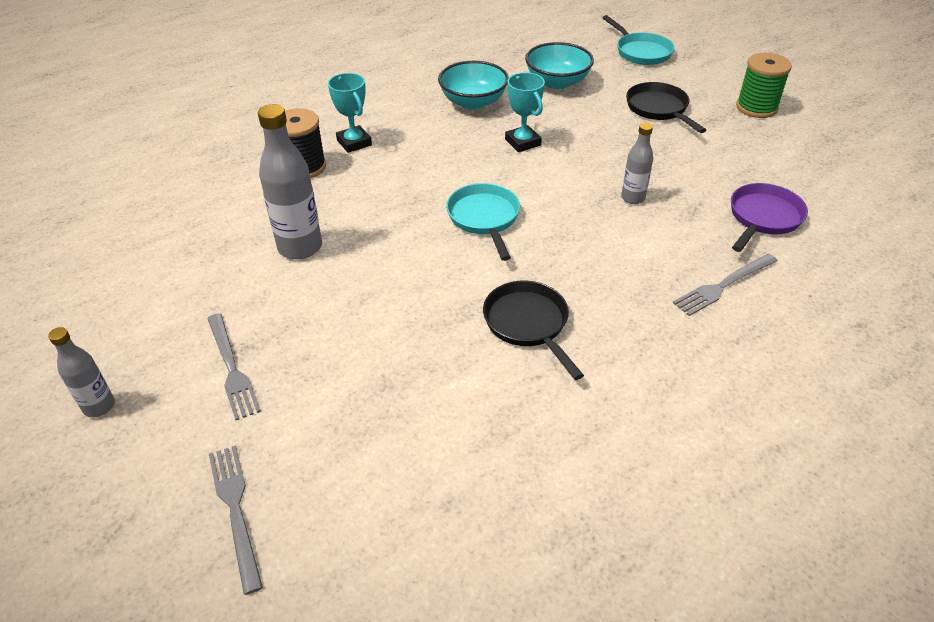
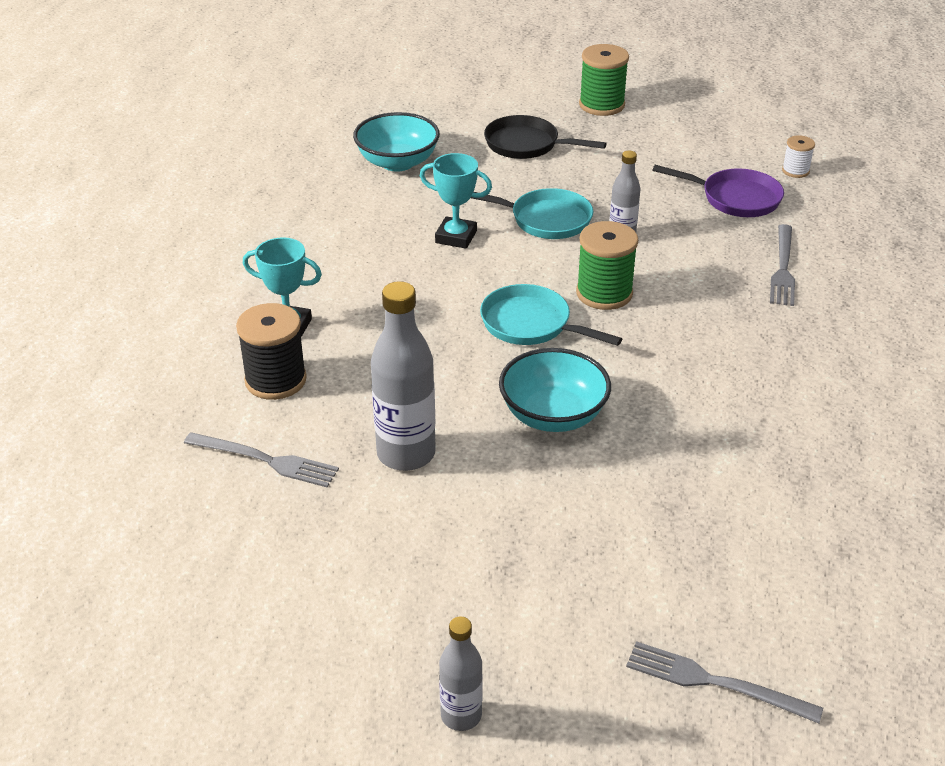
camera: 45 degrees left, 5 degrees down
grey fork [207,313,261,420] -> grey fork moved to [184,432,339,487]
turquoise bowl [438,61,509,110] -> turquoise bowl moved to [499,348,611,432]
black pan [483,281,584,380] -> none
turquoise pan [602,15,675,65] -> turquoise pan moved to [471,188,593,239]
purple pan [731,183,808,252] -> purple pan turned 120 degrees clockwise [653,165,784,217]
none -> green spool [576,221,638,310]
none -> white spool [782,135,815,178]

